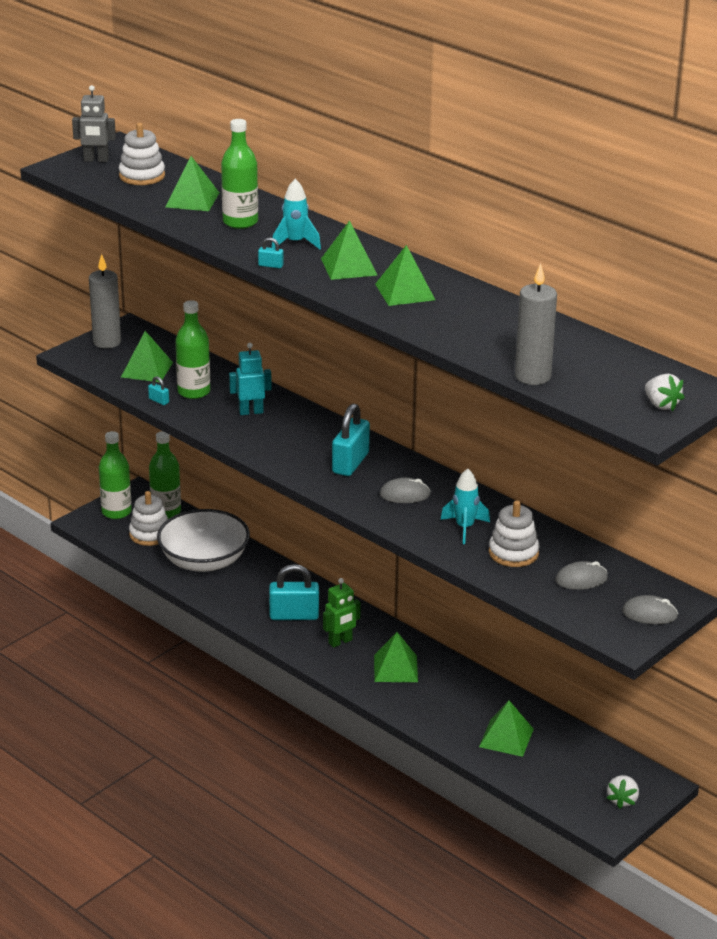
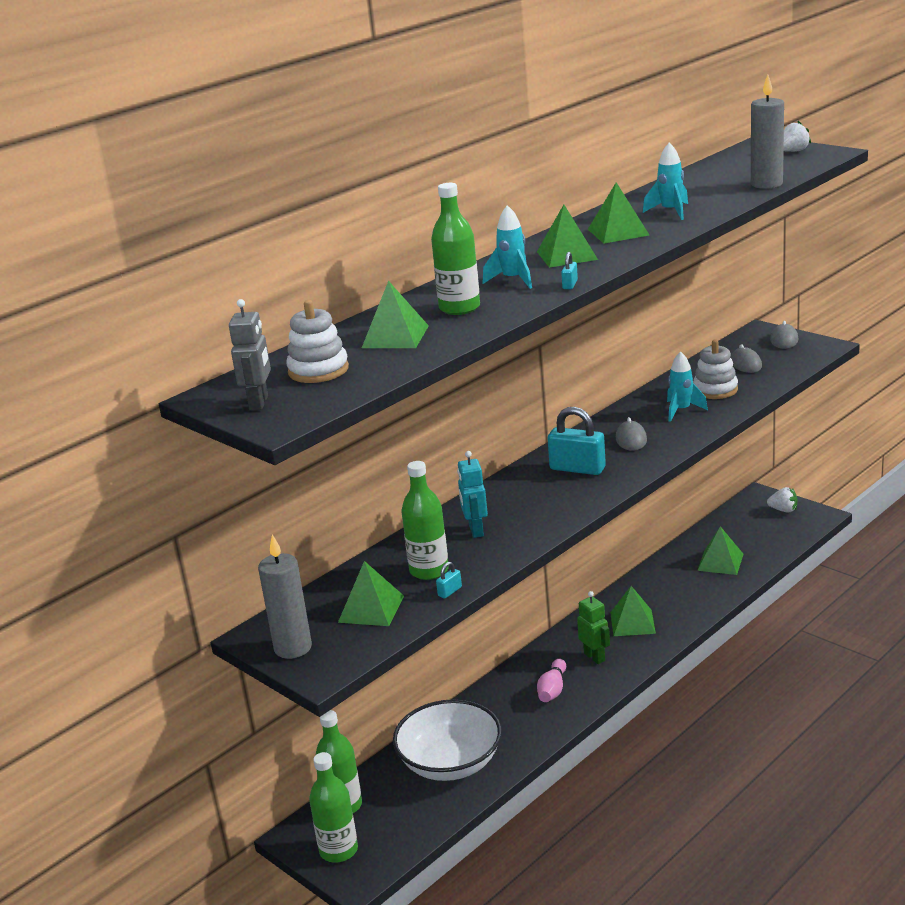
camera: 85 degrees left, 5 degrees down
white stacking toy [129,491,168,546] -> none
turquoise padlock [269,564,319,620] -> pink bowling pin [537,659,566,702]
none -> turquoise rocket [643,142,688,220]

